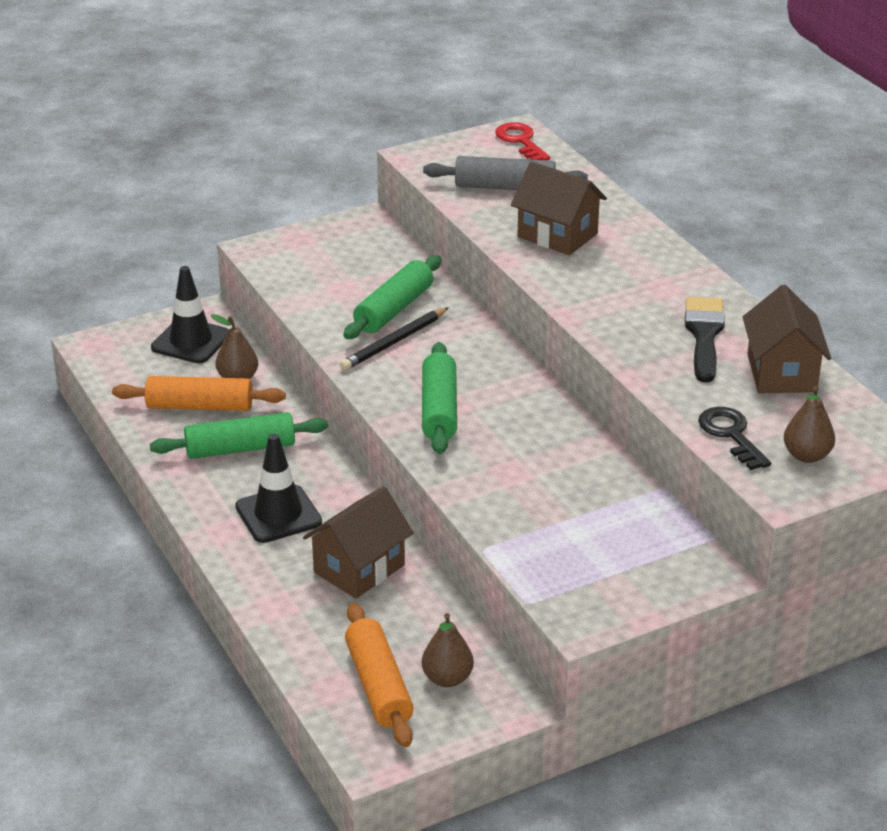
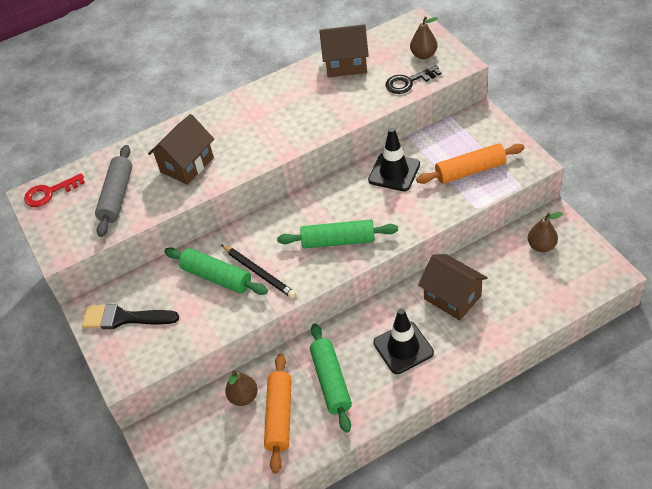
camera: 85 degrees left, 15 degrees up
black traffic cone [151,266,229,363] -> black traffic cone moved to [368,127,420,191]
orange rolling pin [345,603,414,747] -> orange rolling pin moved to [416,144,525,184]
black brush [685,297,725,383] -> black brush moved to [82,304,179,329]

